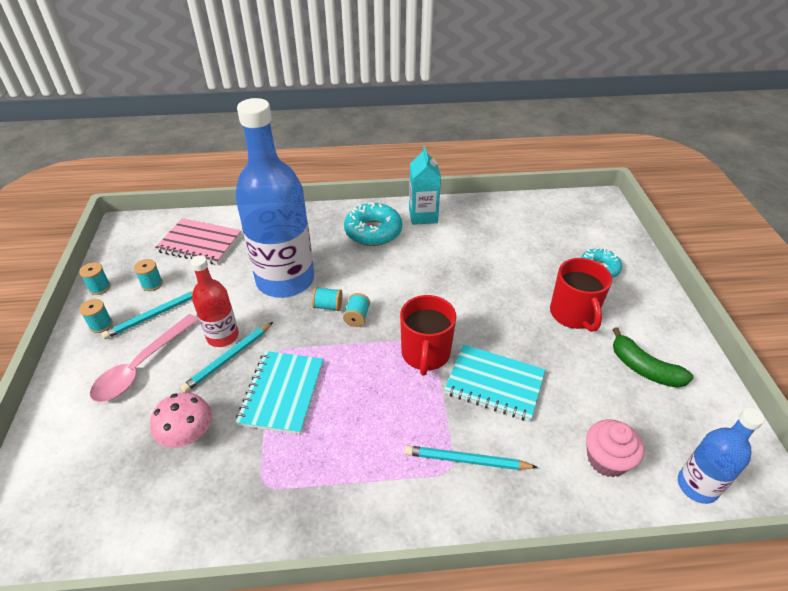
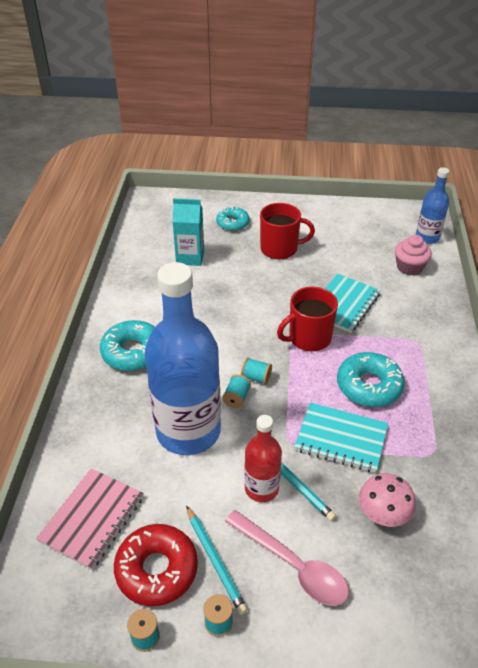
camera: 80 degrees left, 0 degrees up
turquoise spool [134,259,163,291] -> red donut [114,524,198,606]
red mug [400,295,456,376] -> red mug turned 135 degrees clockwise [277,287,338,351]
turquoise pencil [405,445,538,470] -> none
turquoise carton [409,146,441,225] -> turquoise carton moved to [172,198,204,266]
green banana [612,327,694,388] -> none
none -> turquoise donut [337,352,405,407]

